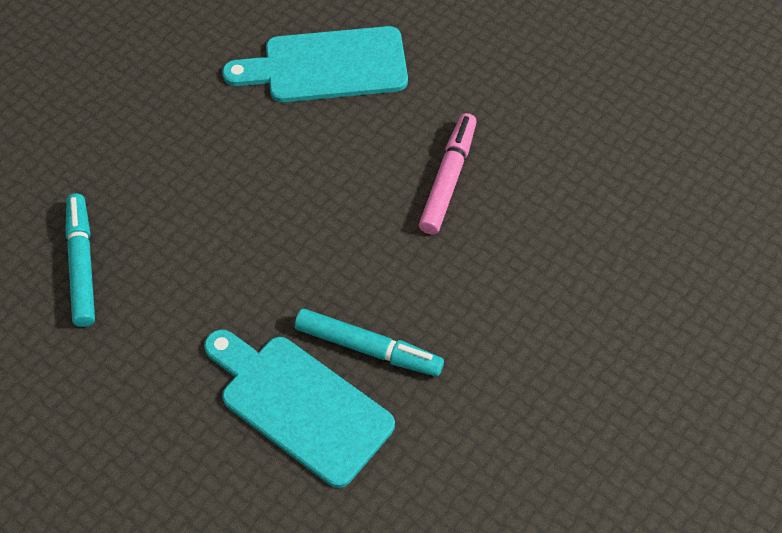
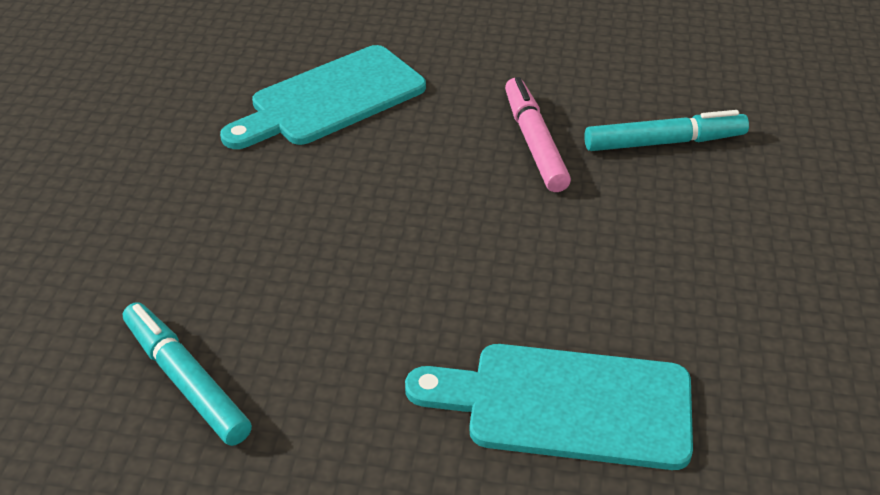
camera: 30 degrees left, 15 degrees down
turquoise marker [295,309,444,376] -> turquoise marker moved to [584,110,749,151]

